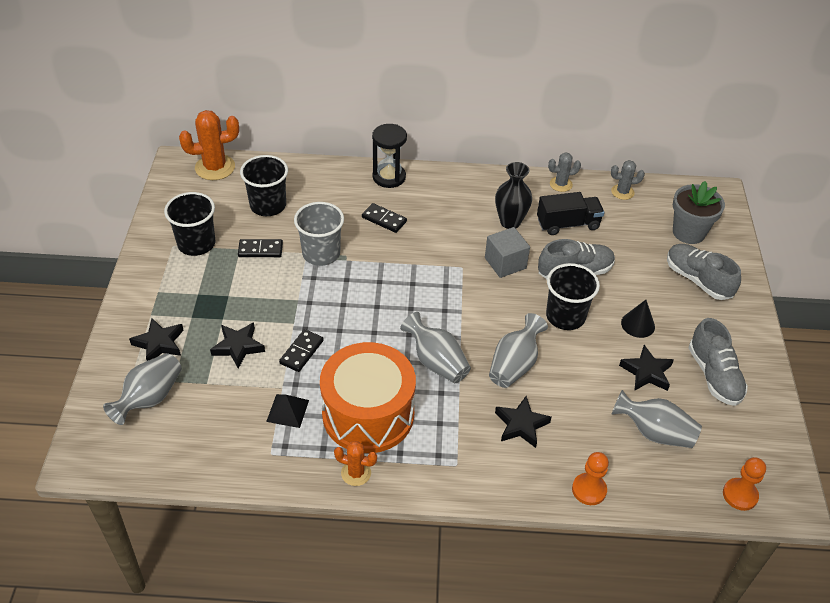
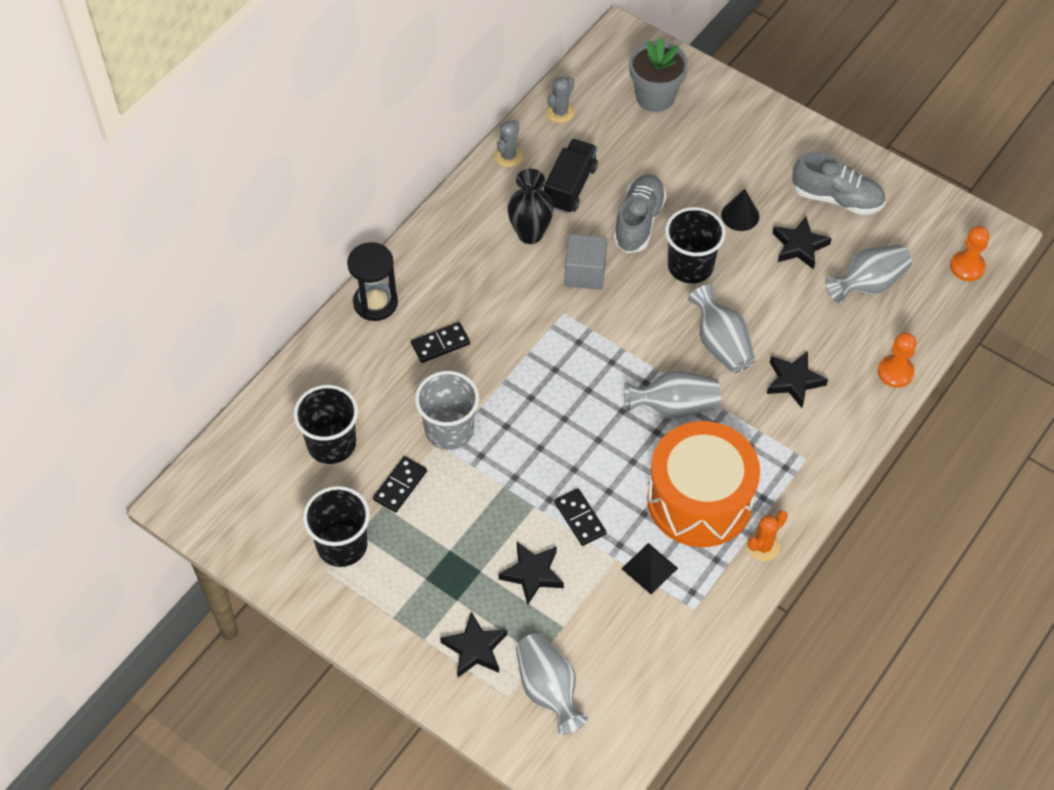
camera: 55 degrees left, 10 degrees up
orange cactus [179,110,239,180] -> none
grey shoe [667,244,741,300] -> none

